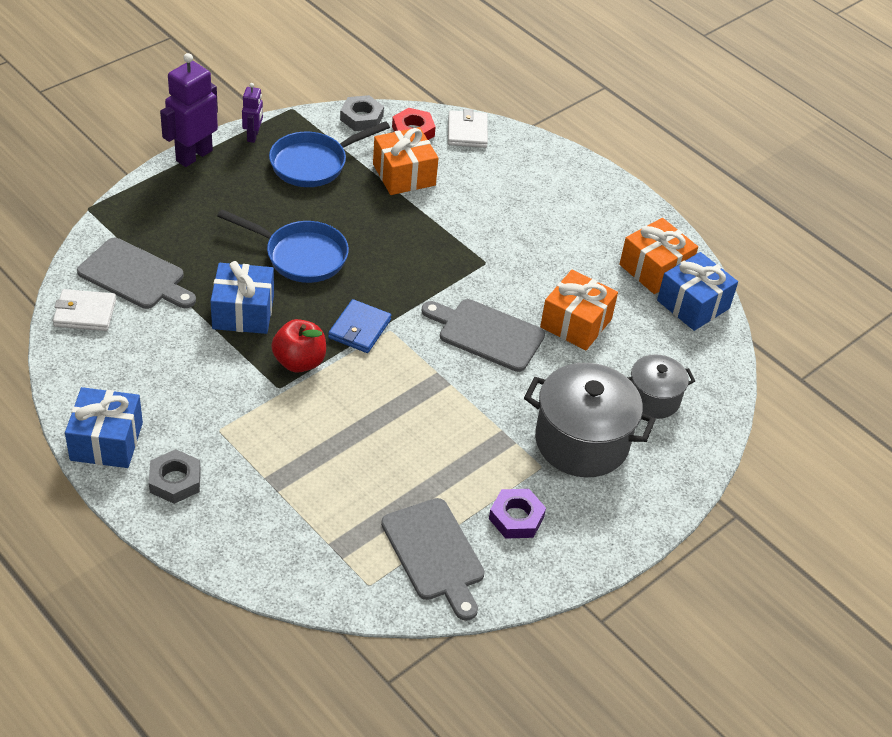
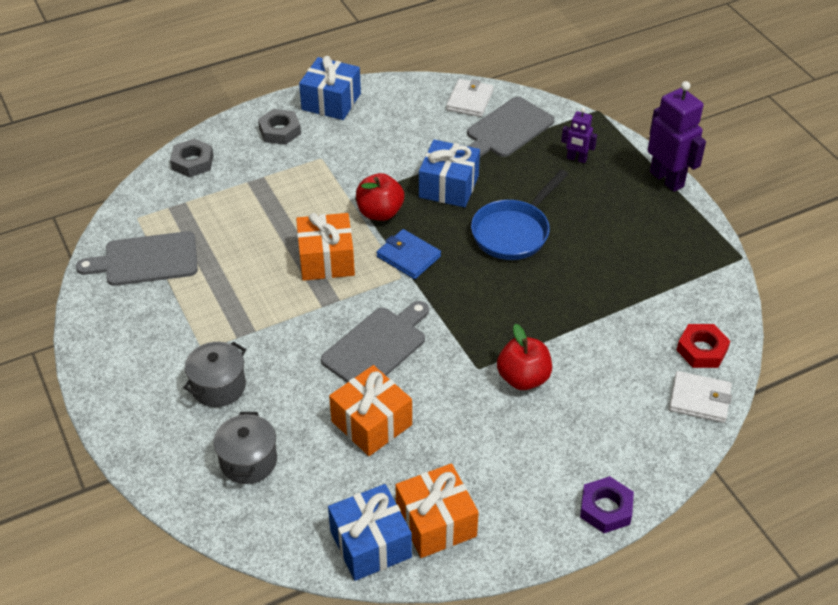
camera: 110 degrees right, 0 degrees up
purple robot [242,83,263,143] -> purple robot moved to [561,108,597,163]
blue pan [269,121,390,187] -> none
grey nut [340,95,384,131] -> grey nut moved to [170,138,214,178]
orange gift [373,127,438,195] -> orange gift moved to [296,213,355,281]
purple nut [489,489,546,539] -> purple nut moved to [580,476,634,533]
grey pot [524,363,656,477] -> grey pot [183,341,246,407], size x0.58
none -> red apple [497,324,552,390]

